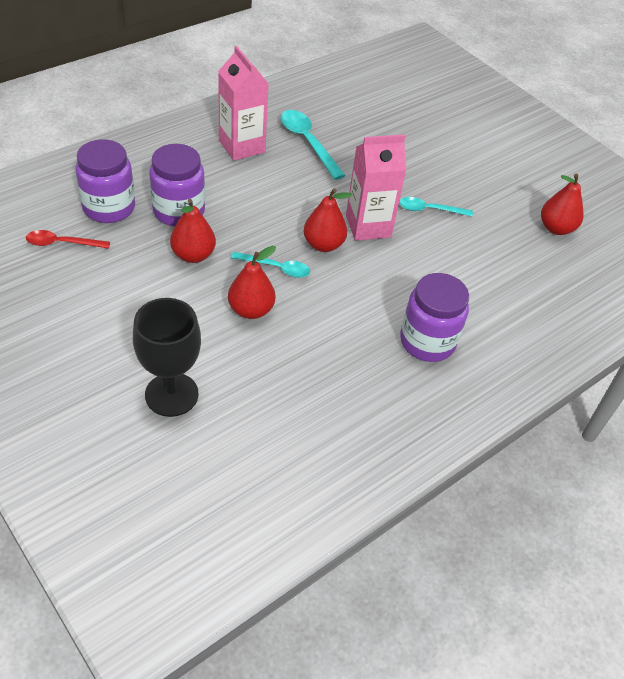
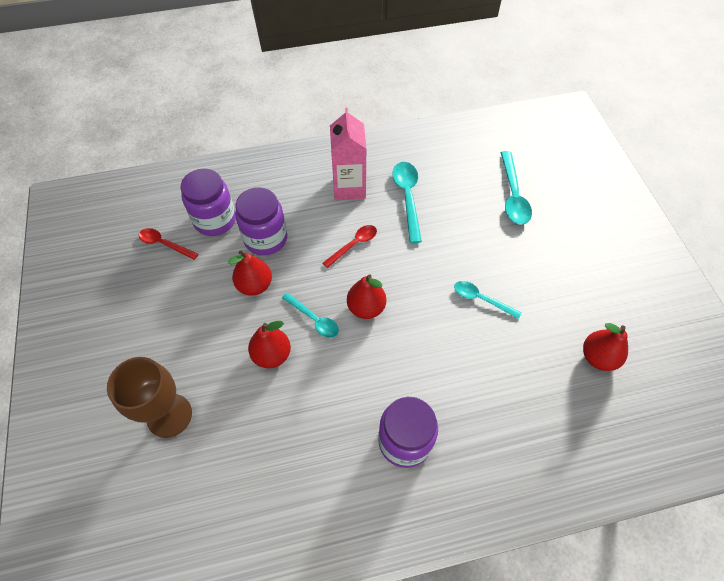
camera: 30 degrees right, 10 degrees up
black goblet [133,298,201,417] -> brown goblet [107,357,192,438]
pink carton [346,134,407,241] -> none
none -> red spoon [323,225,377,268]
none -> turquoise spoon [501,151,532,225]

